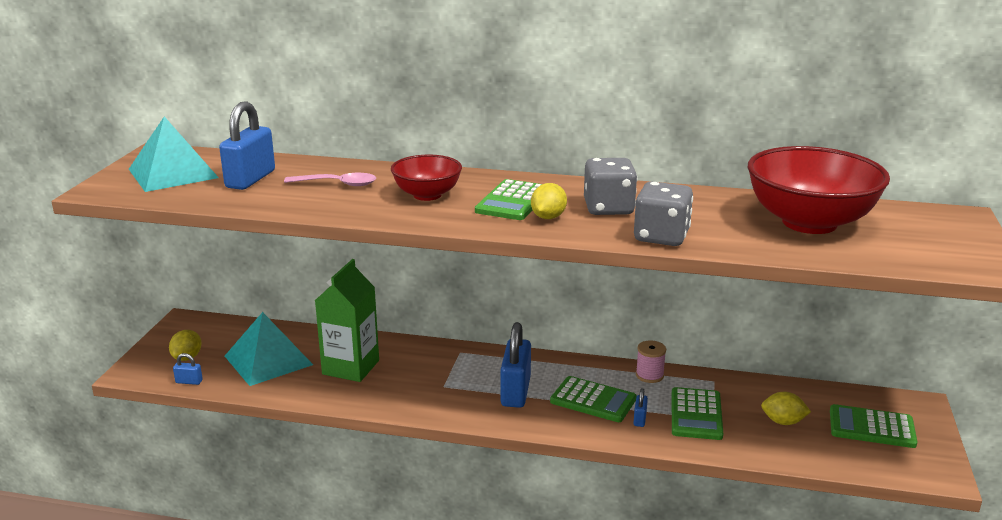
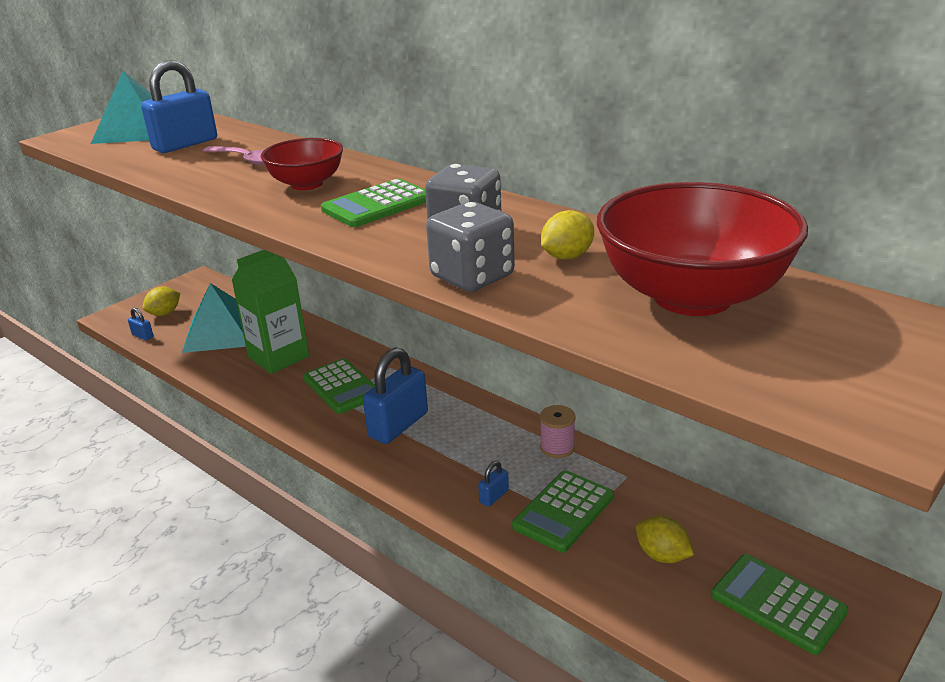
camera: 30 degrees right, 5 degrees up
yellow lemon [531,183,567,219] -> yellow lemon moved to [541,210,594,259]
green calculator [550,376,637,422] -> green calculator moved to [303,358,375,414]

